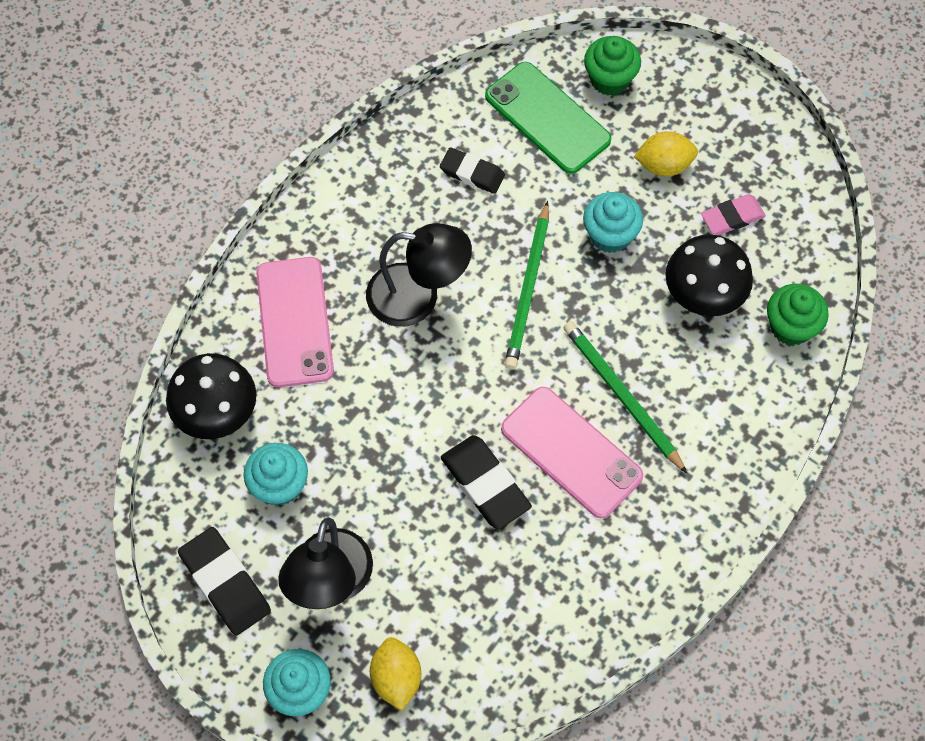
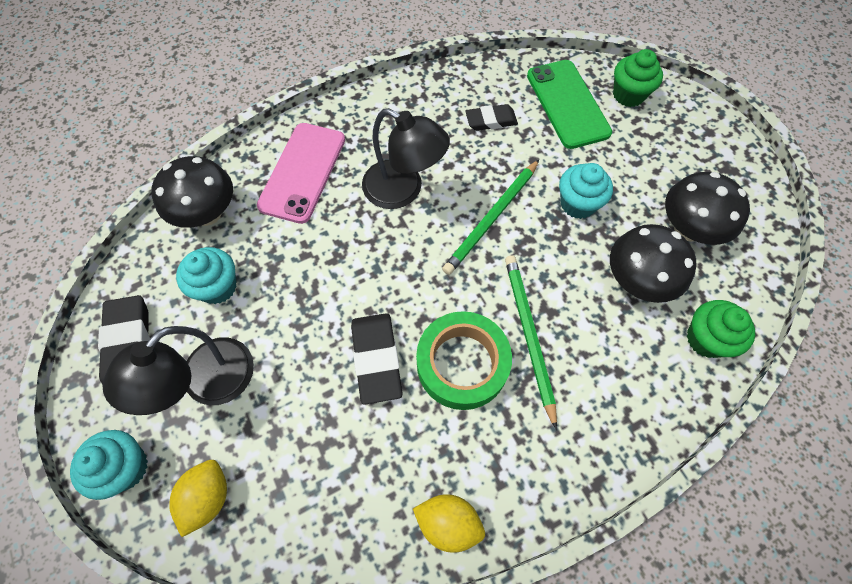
camera: 25 degrees right, 0 degrees up
black eraser [440,147,505,194] -> black eraser turned 60 degrees counterclockwise [465,104,518,131]
pink phone [501,387,643,519] -> green tape [416,311,512,410]
yellow lemon [634,131,698,176] -> yellow lemon moved to [413,494,485,553]
pink eraser [701,194,766,235] -> black mushroom [665,172,750,245]

